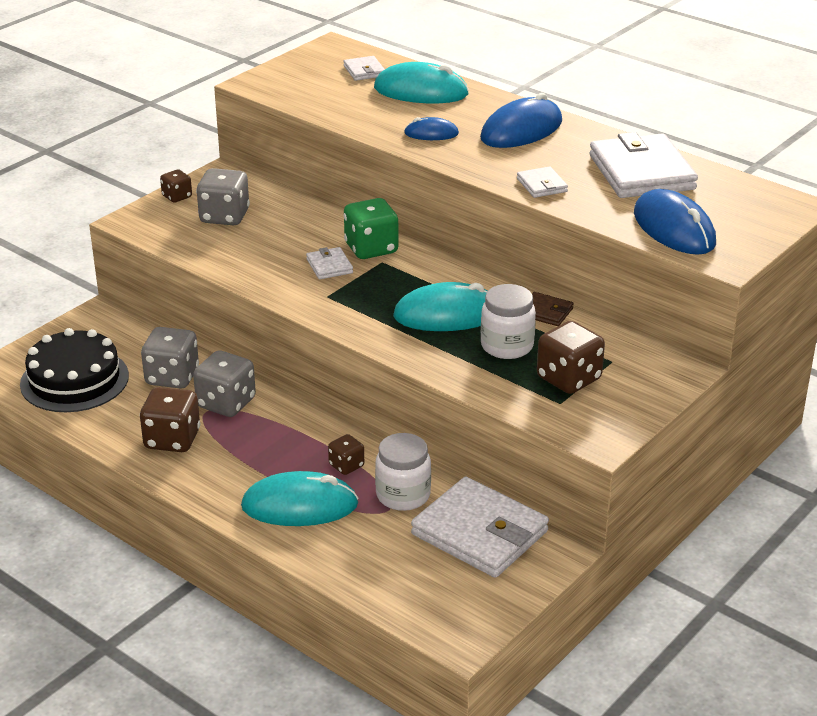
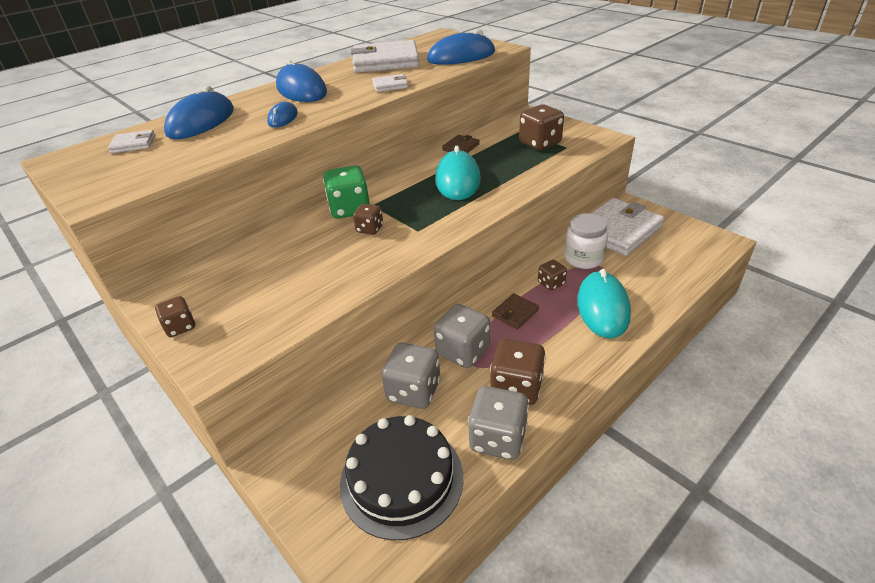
camera: 80 degrees left, 5 degrees up
grey dice [196,168,250,225] -> grey dice moved to [468,386,529,460]
white wallet [306,247,353,279] -> brown dice [353,204,383,235]
turquoise mouse [374,62,469,103] -> blue mouse [164,86,234,139]
white jar [481,284,536,359] -> none
none -> brown wallet [492,293,539,329]

